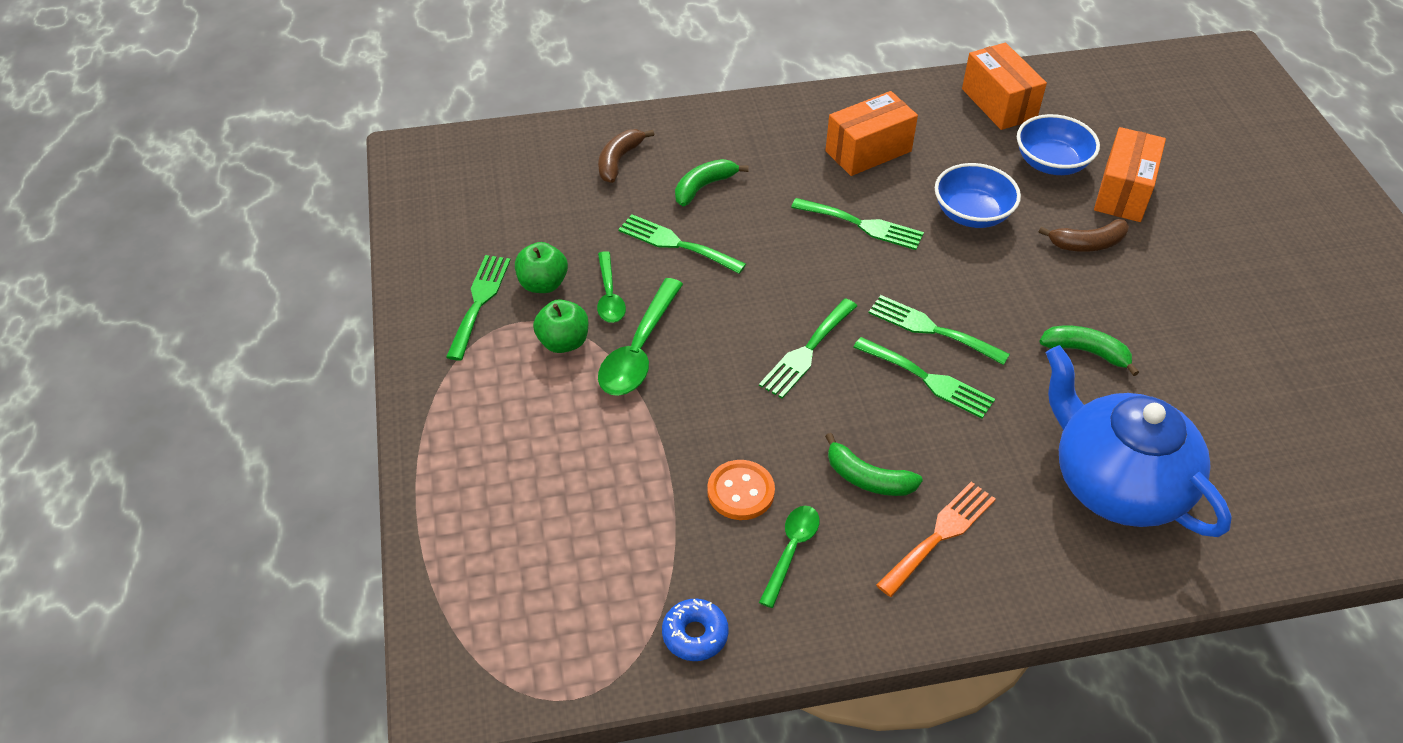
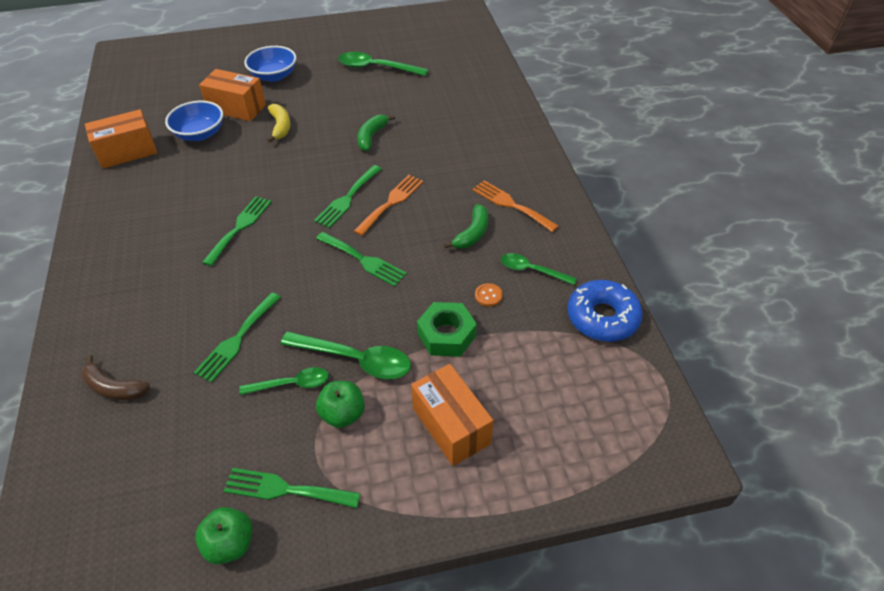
camera: 90 degrees left, 0 degrees up
green apple [515,242,568,293] -> green apple moved to [195,507,252,565]
blue donut [662,599,729,661] -> blue donut [567,280,643,342], size x1.69
green banana [675,159,749,206] -> none
orange button [707,460,775,520] -> orange button [475,283,503,307], size x0.60
orange box [825,91,918,176] -> orange box moved to [411,364,494,466]
green fork [853,337,995,419] -> orange fork [354,175,423,236]
blue bowl [935,163,1021,228] -> blue bowl moved to [244,46,297,82]
brown banana [1039,219,1129,252] -> yellow banana [267,104,290,143]
blue teapot [1046,345,1231,537] -> none
none -> green spoon [338,52,429,76]
none -> green nut [417,302,477,357]

